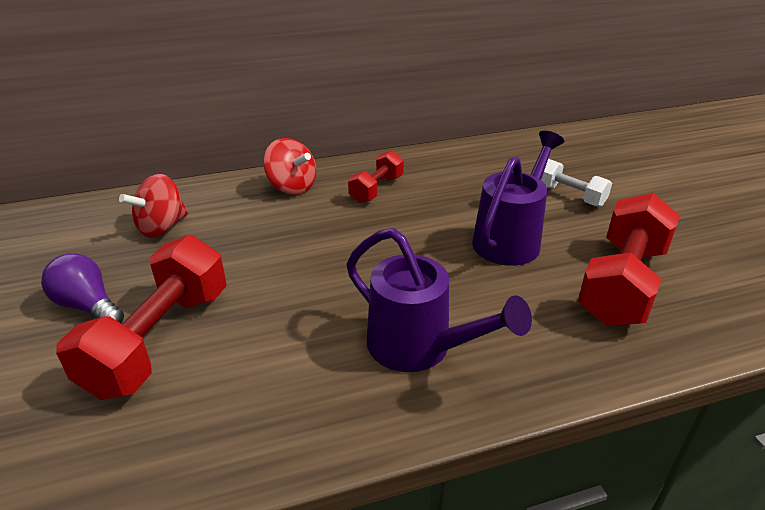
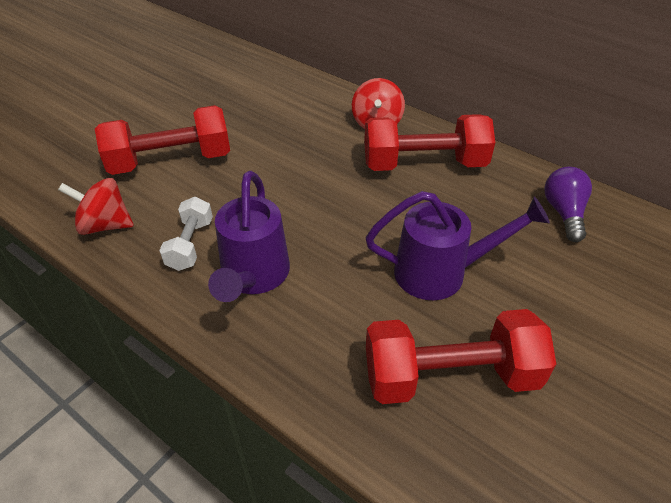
camera: 55 degrees right, 10 degrees up
purple light bulb [41,253,124,323] -> purple light bulb moved to [544,167,592,242]
red spinning top [119,174,188,238] -> red spinning top moved to [58,178,134,235]
red dumbbell [348,150,404,203] -> red dumbbell [364,114,495,171], size x1.83
white dumbbell [541,159,612,207] -> white dumbbell moved to [159,197,213,271]

